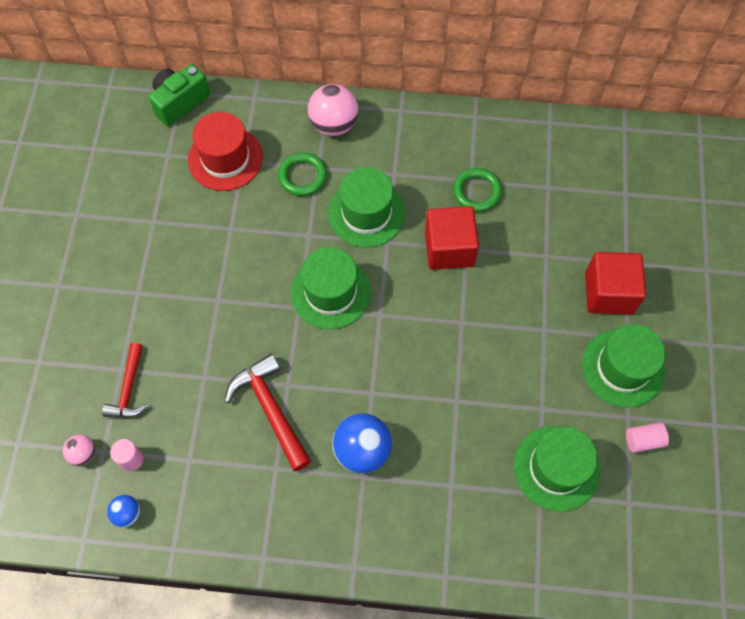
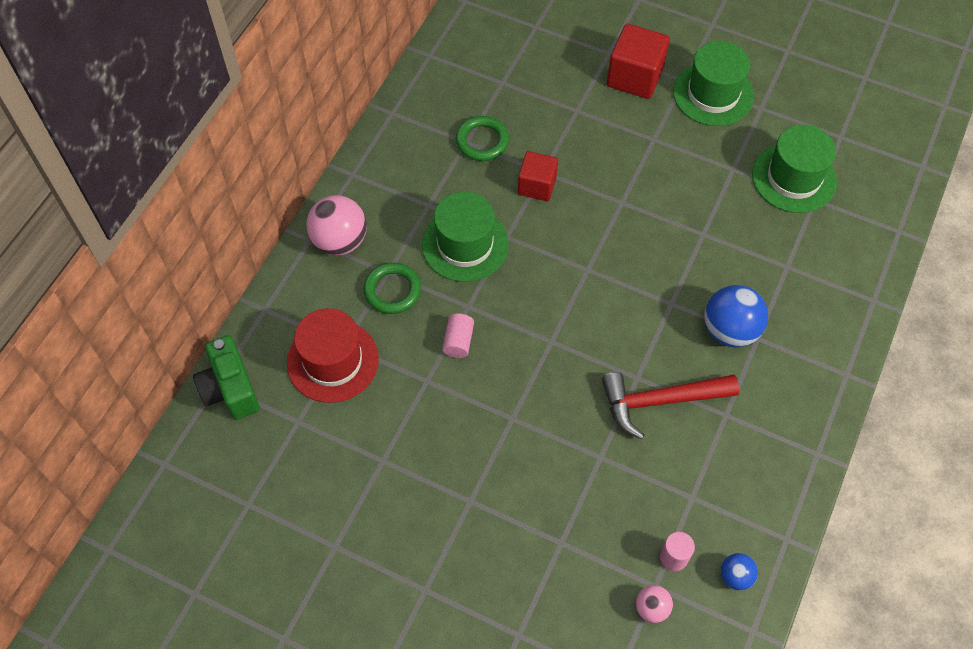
camera: 70 degrees left, 5 degrees down
red hammer [102,343,148,418] -> none
green hat [291,247,371,329] -> none
red cube [425,206,479,270] -> red cube [518,151,558,201], size x0.66
pink cylinder [626,422,669,453] -> pink cylinder moved to [442,313,474,358]

